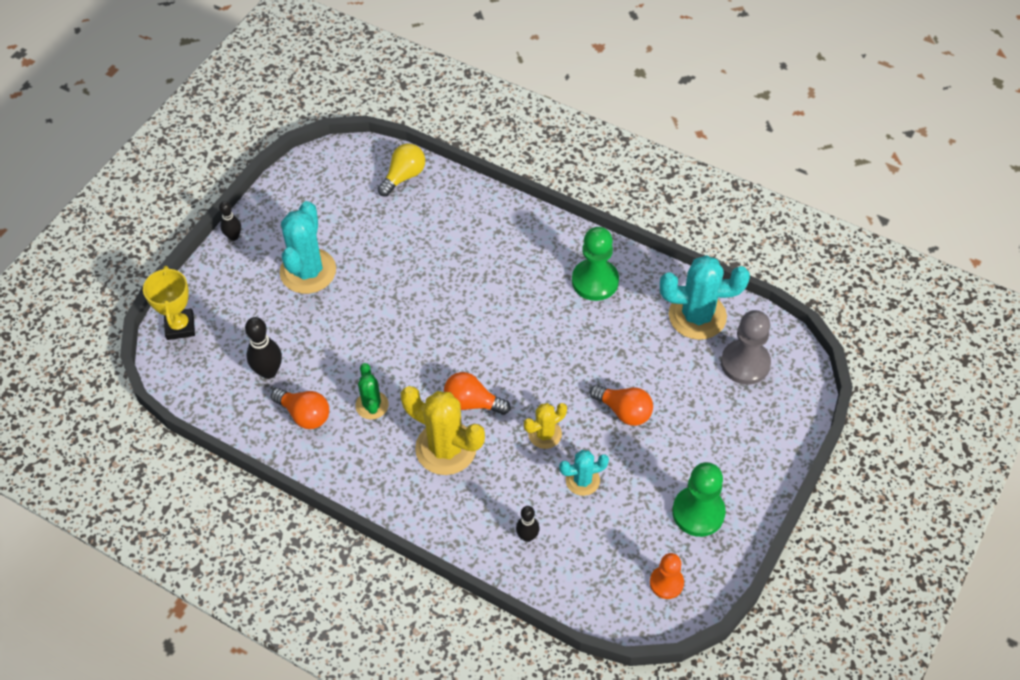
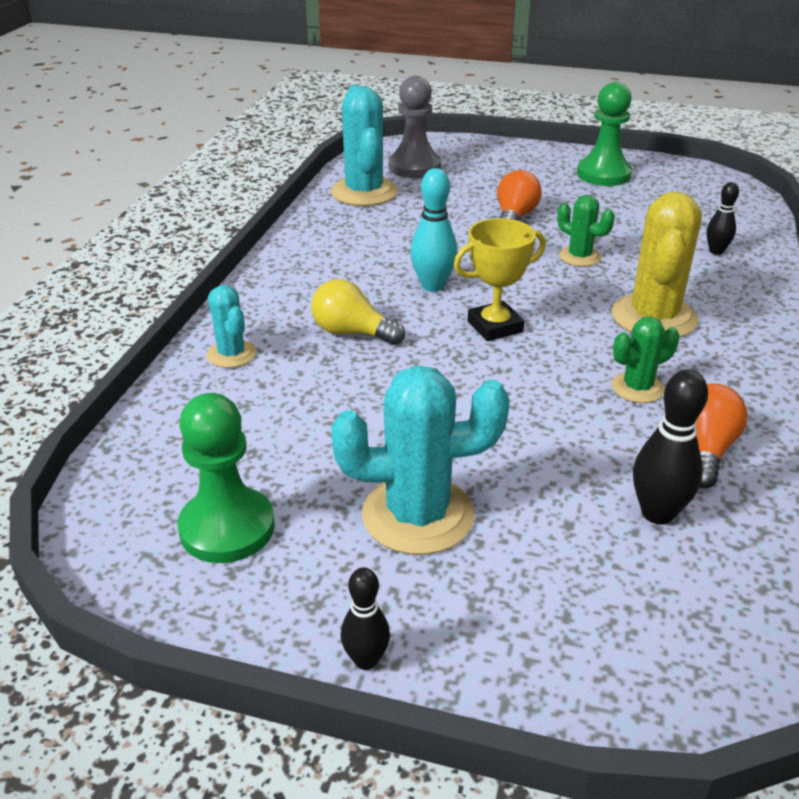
camera: 105 degrees left, 20 degrees down
yellow trophy [143,266,195,340] -> yellow trophy moved to [454,218,546,341]
yellow light bulb [377,144,425,197] -> yellow light bulb moved to [311,279,405,345]
orange light bulb [444,372,511,415] -> none
yellow cactus [524,403,567,449] -> green cactus [557,195,615,267]
turquoise cactus [559,450,609,496] -> turquoise cactus moved to [206,285,256,368]
green pawn [572,227,619,301] -> green pawn moved to [177,393,275,563]
orange pawn [650,553,684,599] -> none
none -> turquoise bowling pin [410,168,457,292]

